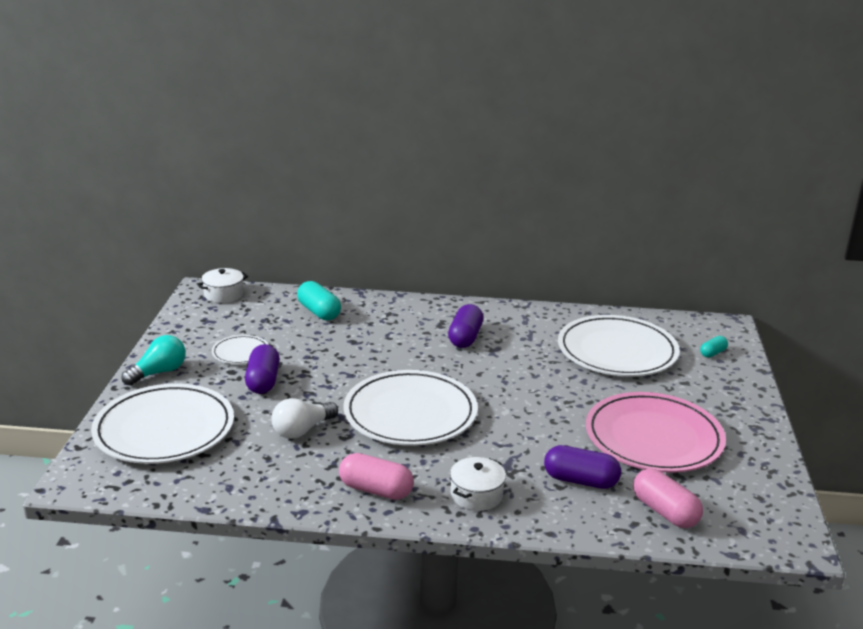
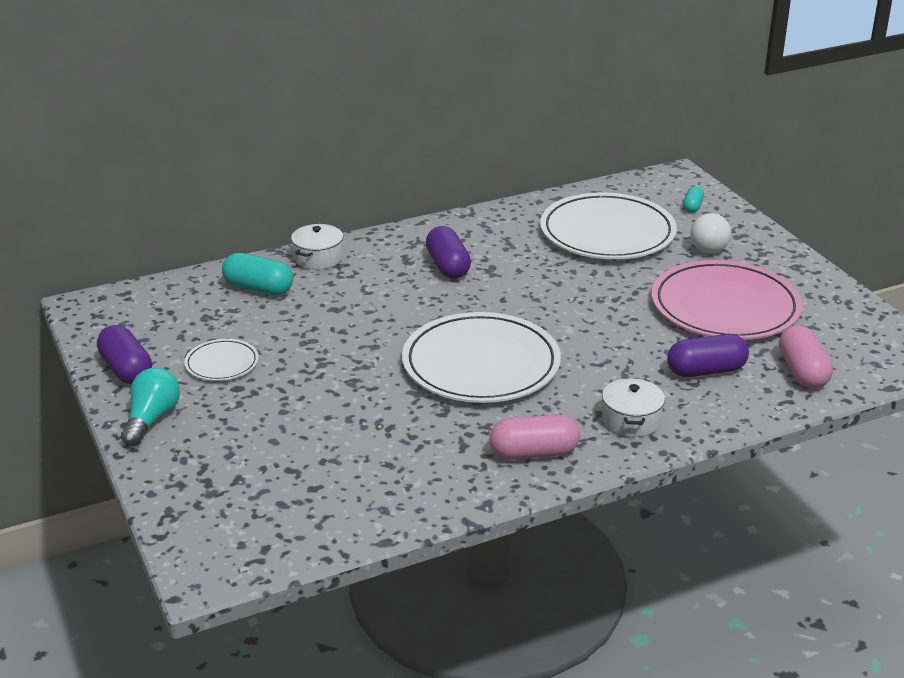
camera: 30 degrees left, 5 degrees up
white plate [91,384,234,464] -> none
white pot [197,268,248,303] -> white pot moved to [291,224,343,270]
purple capsule [245,344,280,394] -> purple capsule moved to [97,325,152,384]
white light bulb [271,398,338,439] -> white light bulb moved to [690,213,731,253]
pink capsule [633,468,703,528] -> pink capsule turned 60 degrees clockwise [779,325,833,389]

